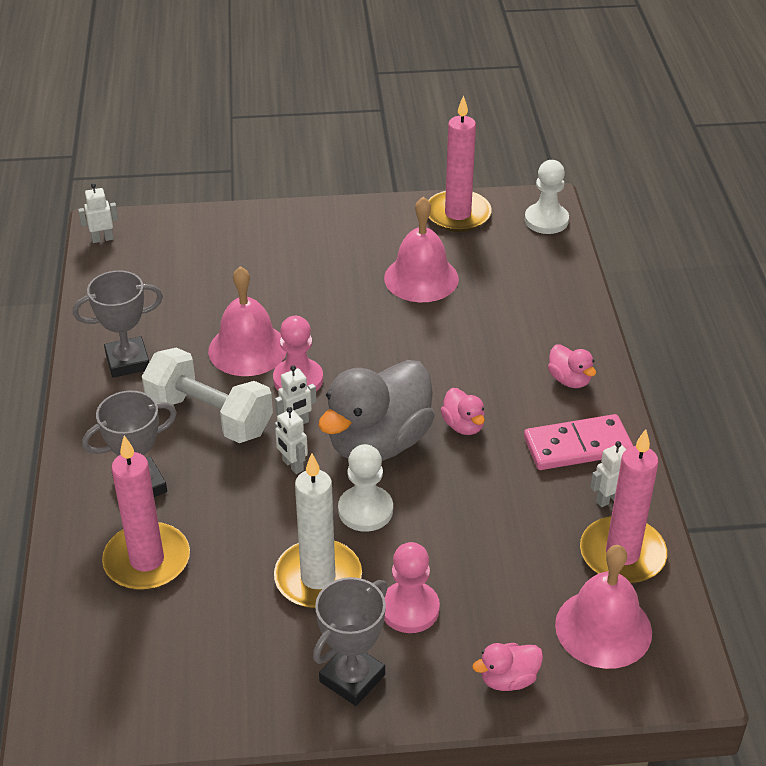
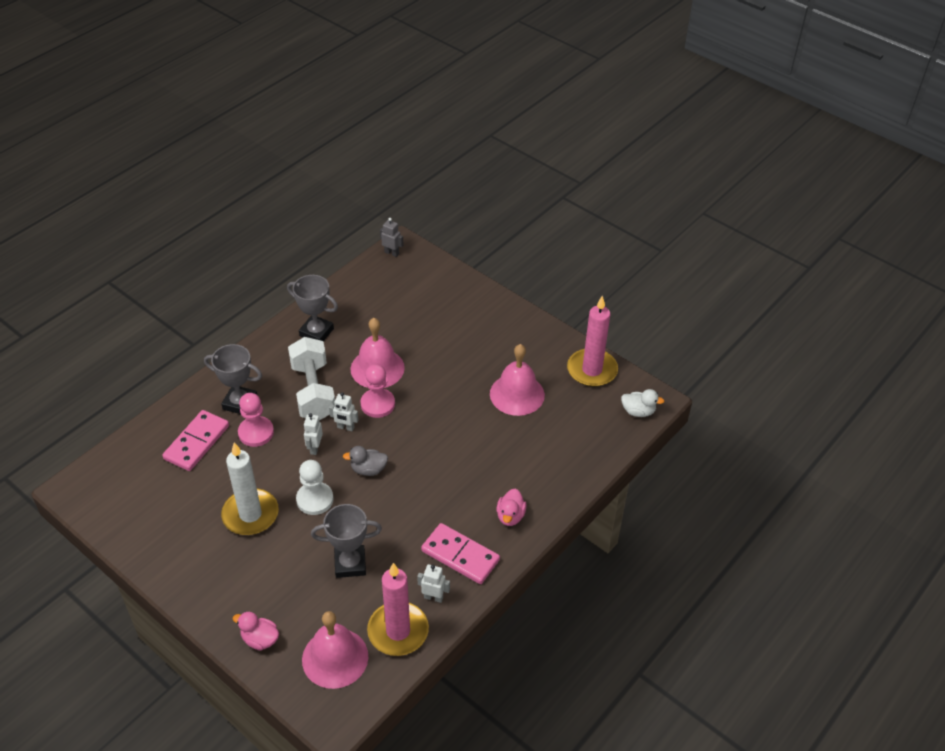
camera: 45 degrees right, 5 degrees up
white robot [78,183,118,243] -> grey robot [380,218,403,257]
pink candle [102,435,190,590] -> pink domino [162,410,229,471]
grey trophy [313,577,387,706] -> grey trophy moved to [311,504,382,578]
grey duck [318,360,435,461] -> grey duck [343,446,388,476], size x0.44
pink pawn [384,542,440,633] -> pink pawn moved to [238,393,274,447]
pink duck [441,388,485,435] -> none
white pawn [525,160,569,234] -> white duck [621,389,665,417]

